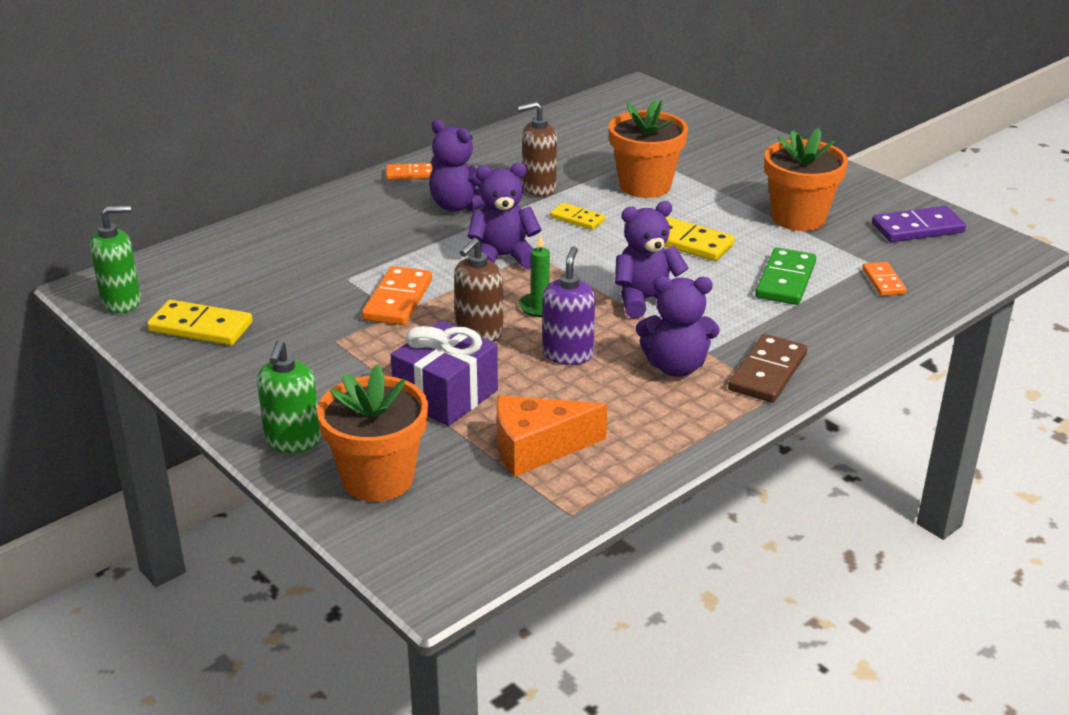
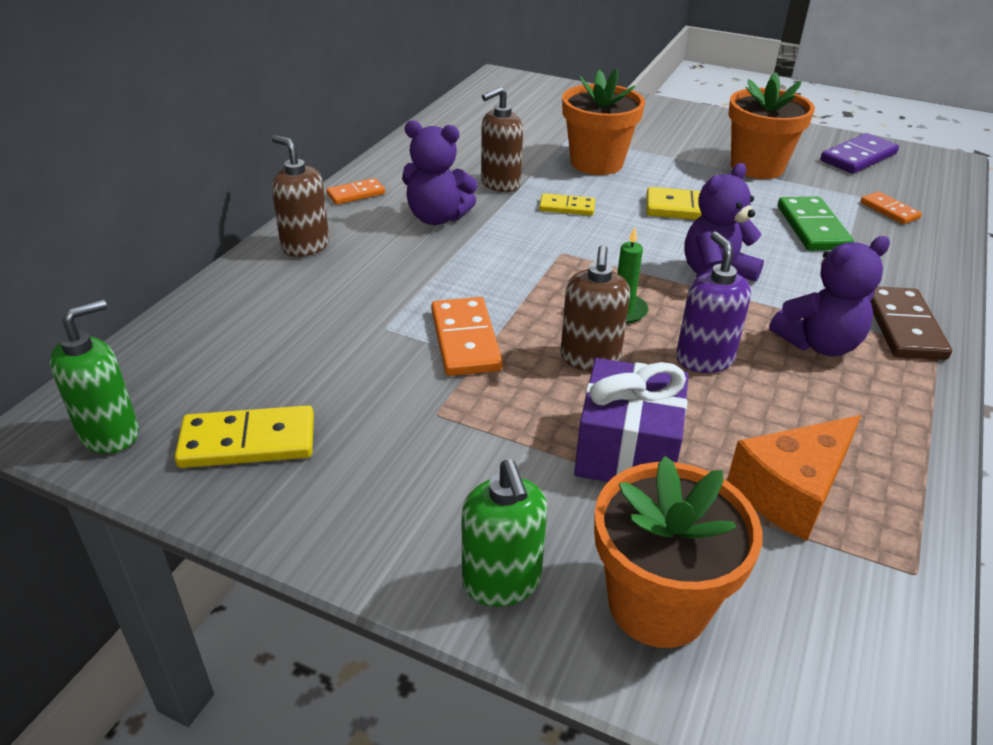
camera: 25 degrees left, 5 degrees up
purple teddy bear [467,163,542,269] -> none
none -> brown soap dispenser [272,135,329,257]

